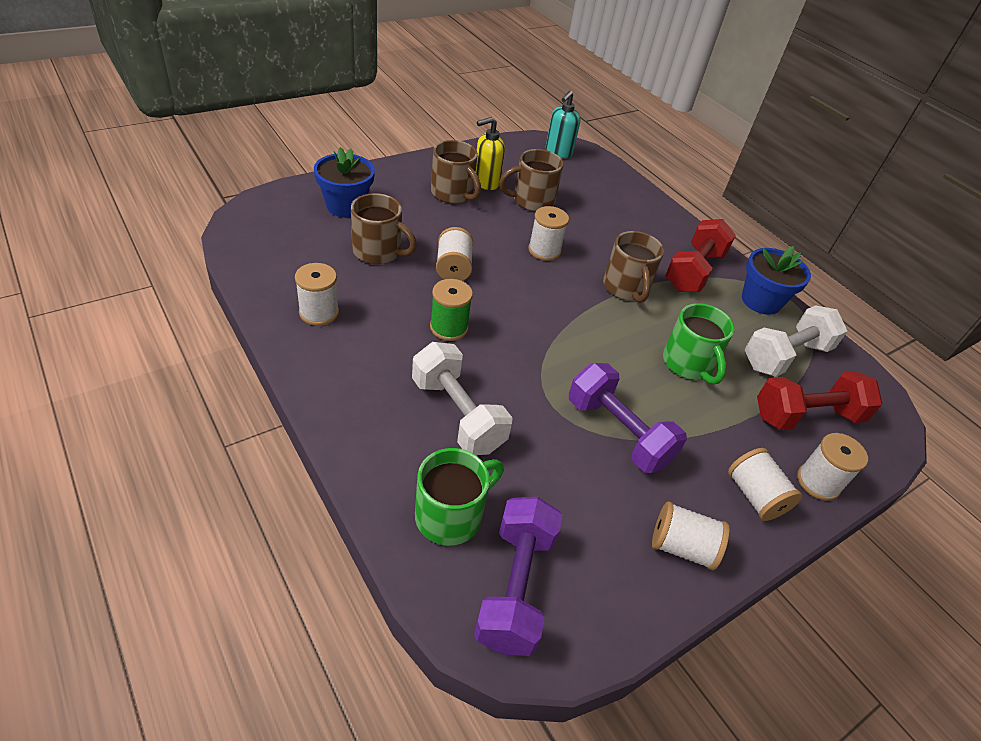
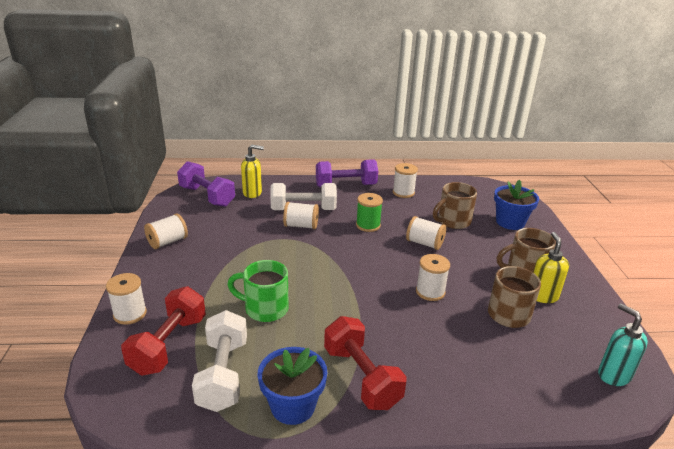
camera: 125 degrees right, 15 degrees down
green mug [415,448,504,546] -> yellow soap dispenser [241,145,264,198]
purple dumbbell [569,363,687,473] -> purple dumbbell moved to [316,159,378,187]
brown mug [603,231,664,303] -> none
white spool [728,448,802,521] -> white spool moved to [283,202,319,229]

